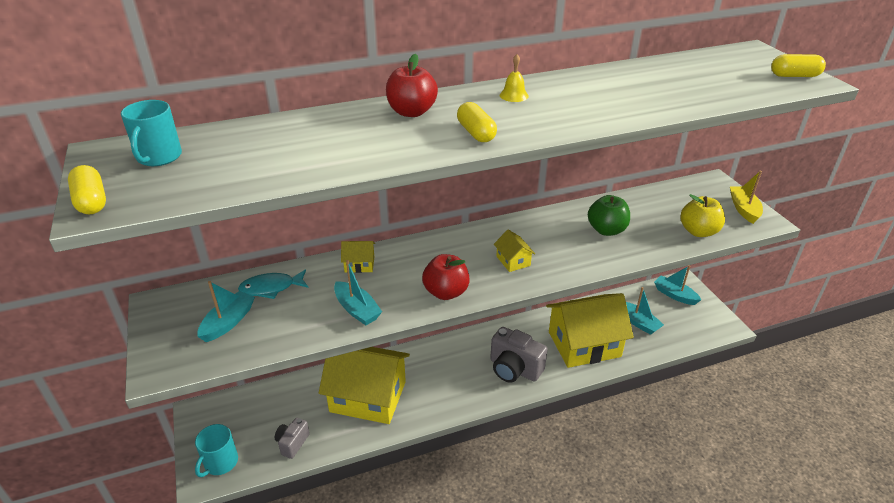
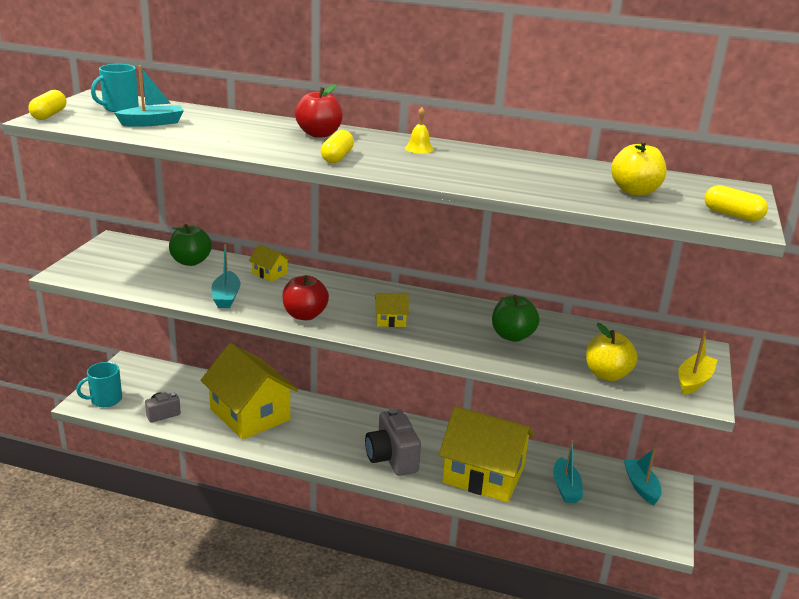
camera: 35 degrees right, 10 degrees down
turquoise boat [198,281,255,342] -> turquoise boat moved to [114,66,184,127]
turquoise fish [238,269,309,299] -> green apple [169,224,212,266]
yellow house [494,230,535,272] -> yellow house turned 75 degrees clockwise [375,293,409,327]
none -> yellow apple [611,140,667,196]

